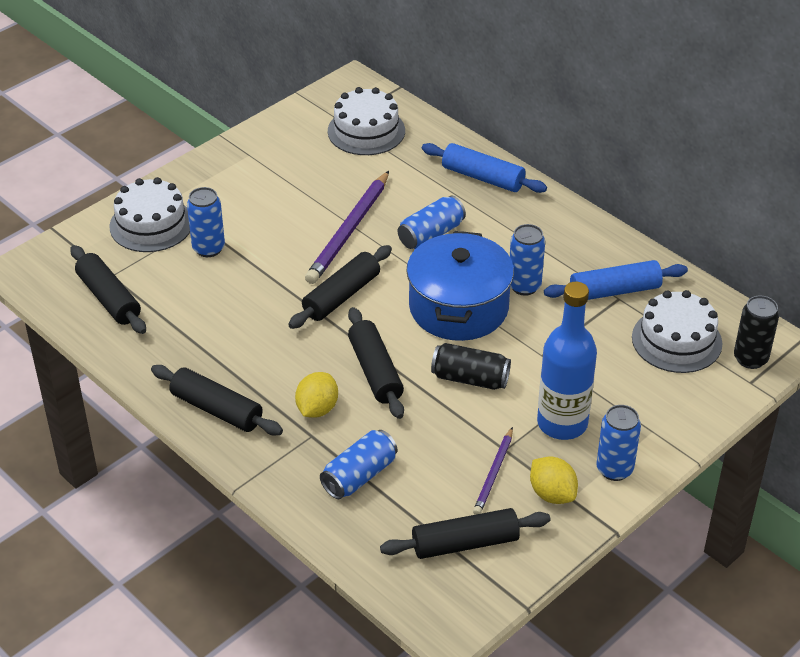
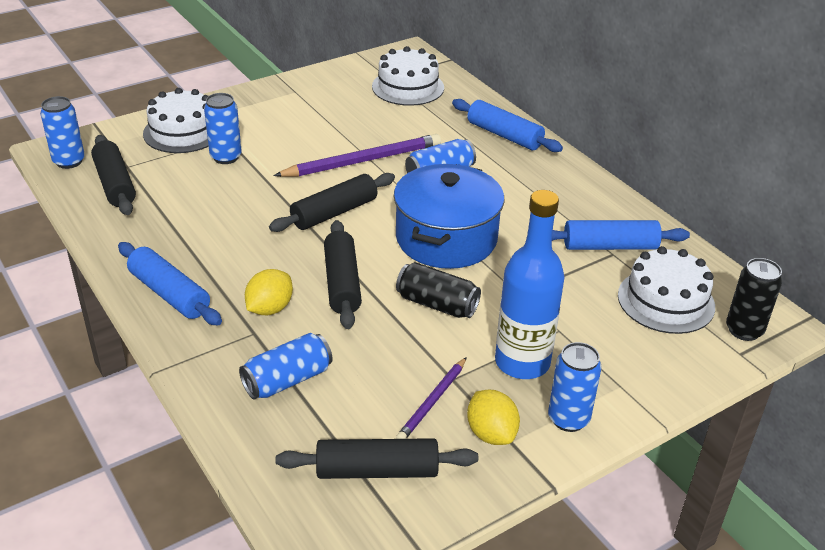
camera: 10 degrees right, 5 degrees down
black rolling pin [151,365,283,435] -> blue rolling pin [118,242,222,325]
purple pencil [305,171,389,284] -> purple pencil turned 150 degrees counterclockwise [273,134,441,177]
blue can [510,224,545,296] -> blue can moved to [40,96,85,169]

